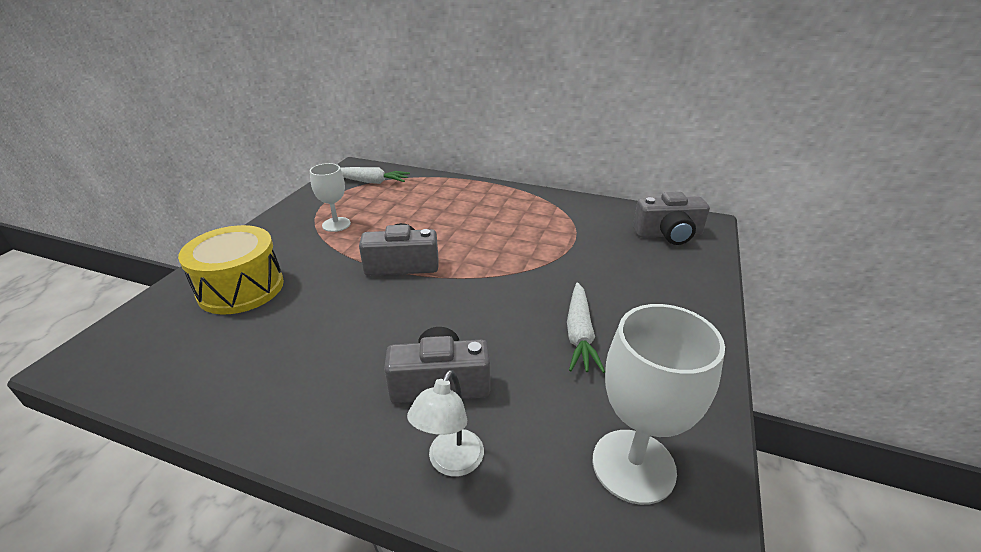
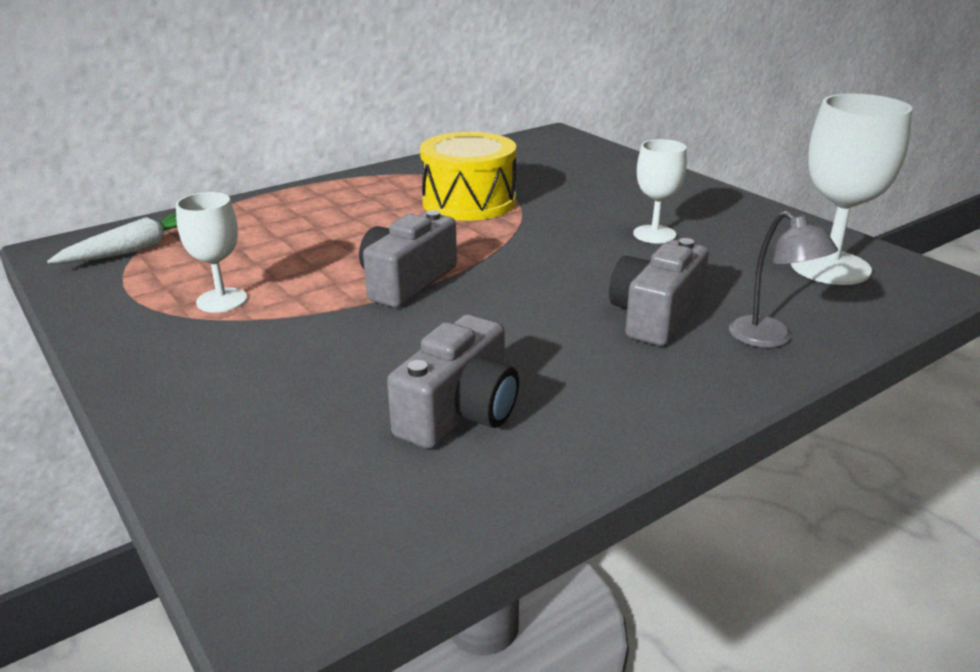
camera: 55 degrees left, 5 degrees down
yellow drum [178,225,284,314] -> yellow drum moved to [420,132,516,221]
white lamp [407,370,484,477] -> grey lamp [729,211,838,348]
white carrot [567,282,605,373] -> white goblet [633,139,687,243]
grey camera [633,192,710,245] -> grey camera moved to [387,314,519,449]

